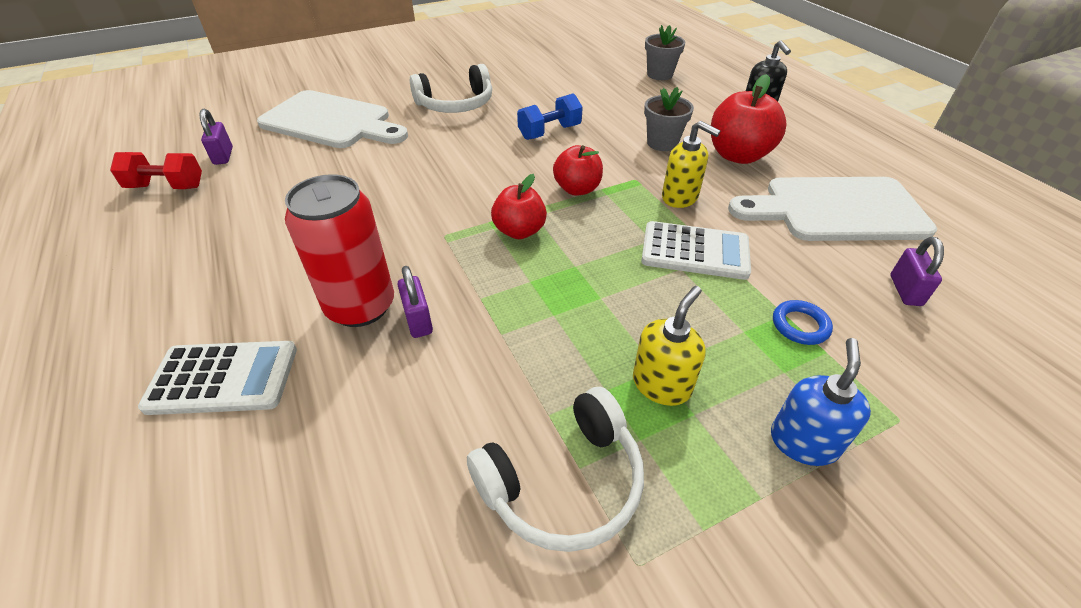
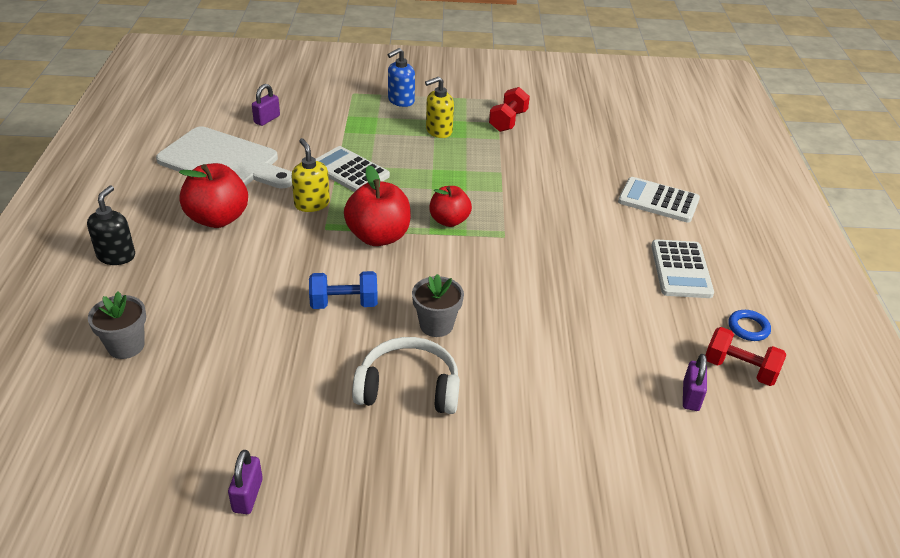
camera: 155 degrees left, 5 degrees down
white cutting board [257,90,408,148] -> none
red can [285,174,394,327] -> none
purple padlock [397,266,433,338] -> purple padlock moved to [228,450,263,514]
white headphones [467,387,644,552] -> red dumbbell [489,87,530,132]
red apple [553,145,603,196] -> red apple [344,165,411,246], size x1.53
grey flower pot [644,87,694,151] -> grey flower pot moved to [412,274,464,337]
blue ring [773,300,833,345] -> blue ring moved to [728,310,771,341]
none -> white calculator [651,239,714,298]

